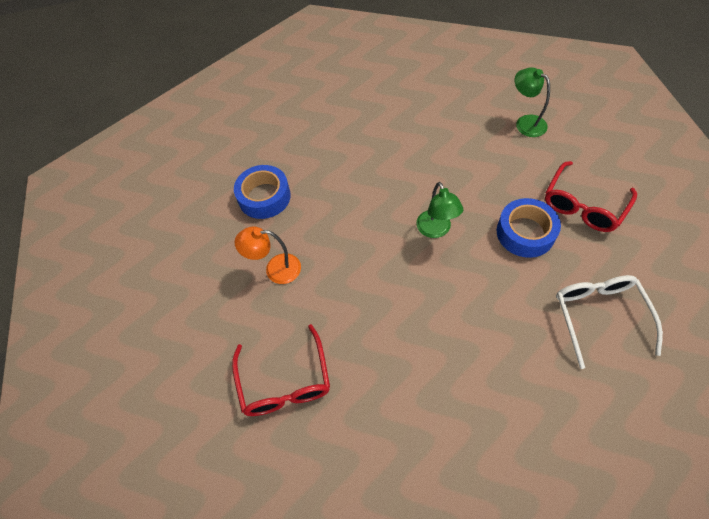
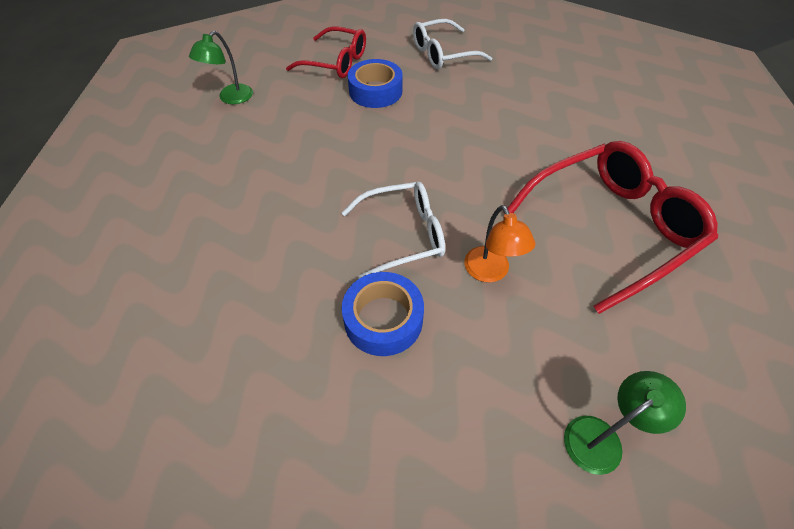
camera: 110 degrees left, 5 degrees down
red glasses [232,324,330,416] -> red glasses [504,141,718,314], size x1.58
green lamp [416,182,464,238] -> green lamp moved to [564,371,686,475]
none -> white glasses [342,181,445,278]

